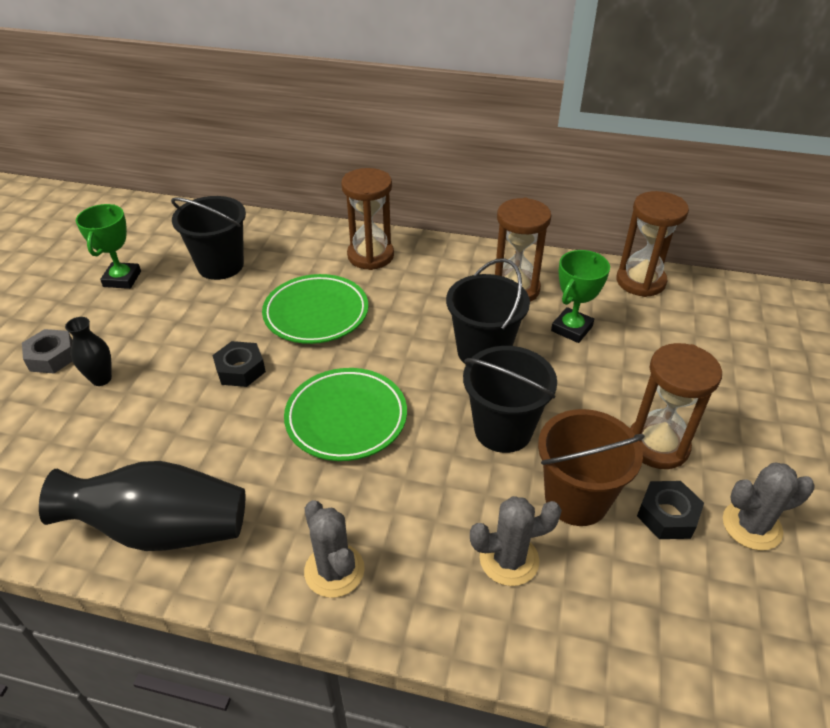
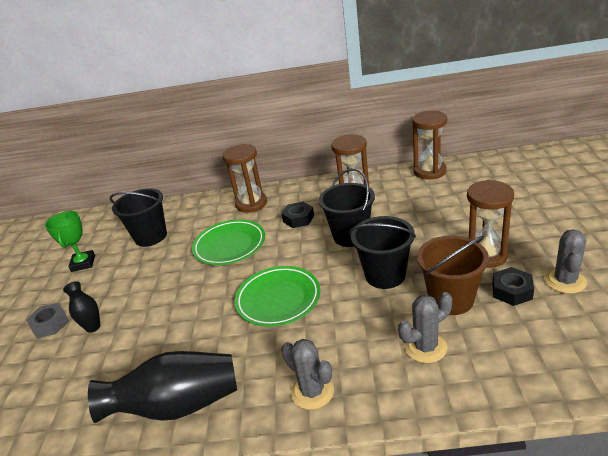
camera: 10 degrees left, 10 degrees down
black nut [212,341,266,387] -> black nut moved to [281,202,314,228]
green trophy [551,250,610,343] -> none
grey cactus [723,462,815,551] -> grey cactus turned 45 degrees counterclockwise [545,229,587,294]

